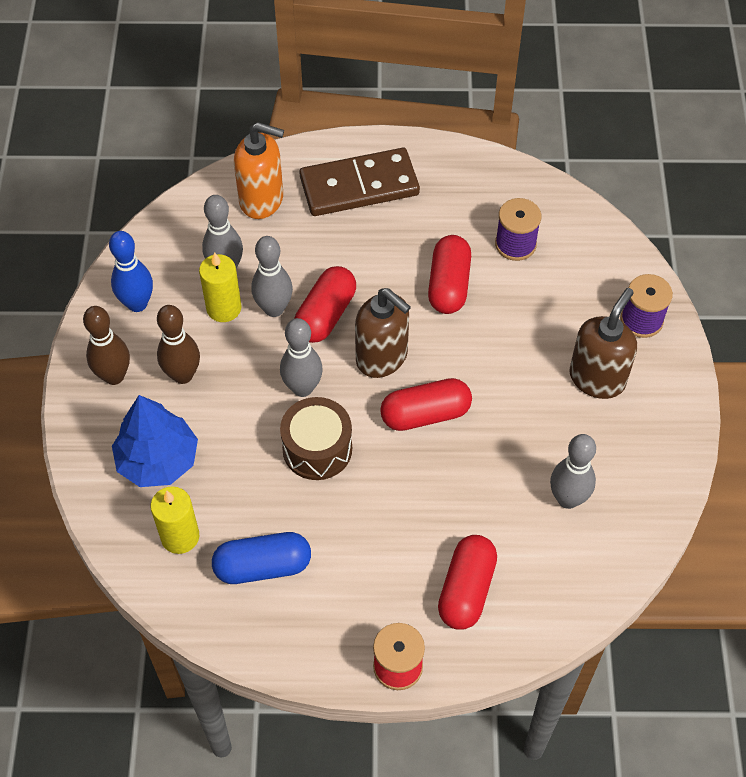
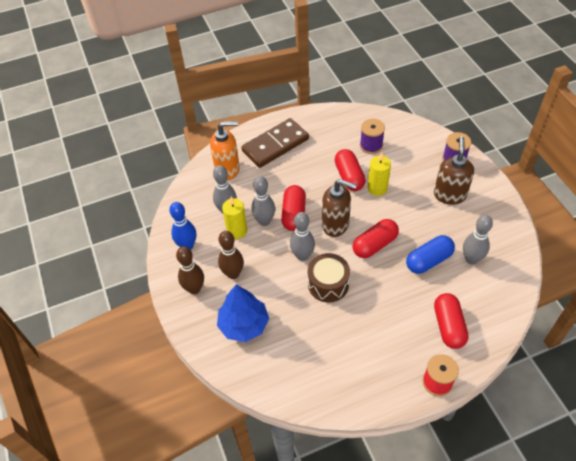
camera: 20 degrees left, 5 degrees down
yellow candle [150,486,199,554] -> yellow candle moved to [368,153,391,196]
blue capsule [212,532,311,584] -> blue capsule moved to [406,235,455,274]

